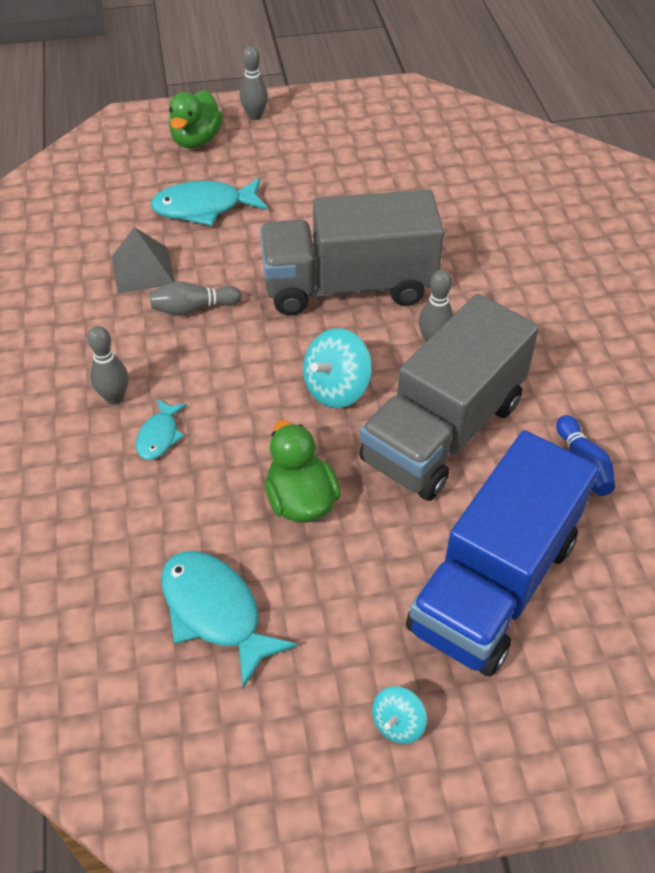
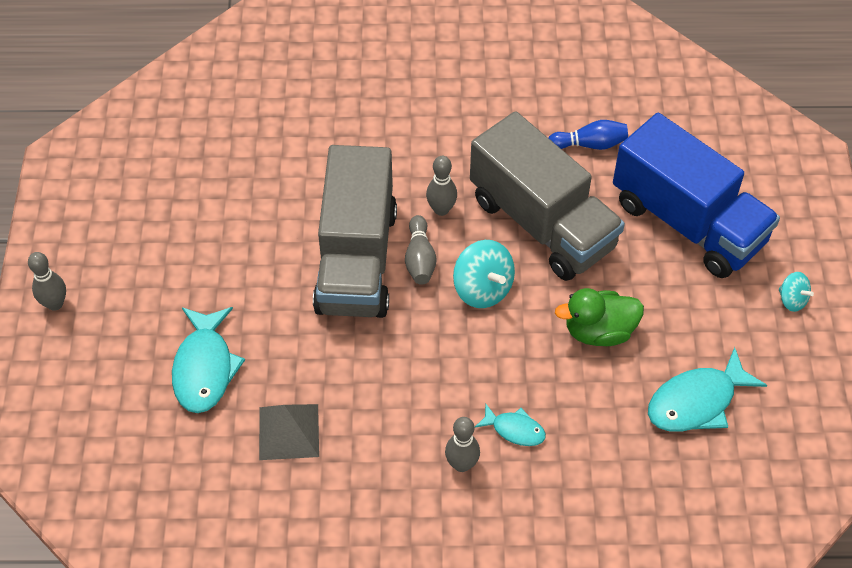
camera: 80 degrees left, 5 degrees up
grey bowling pin [150,281,242,316] -> grey bowling pin moved to [405,215,437,285]
green duck [169,90,223,148] -> none

